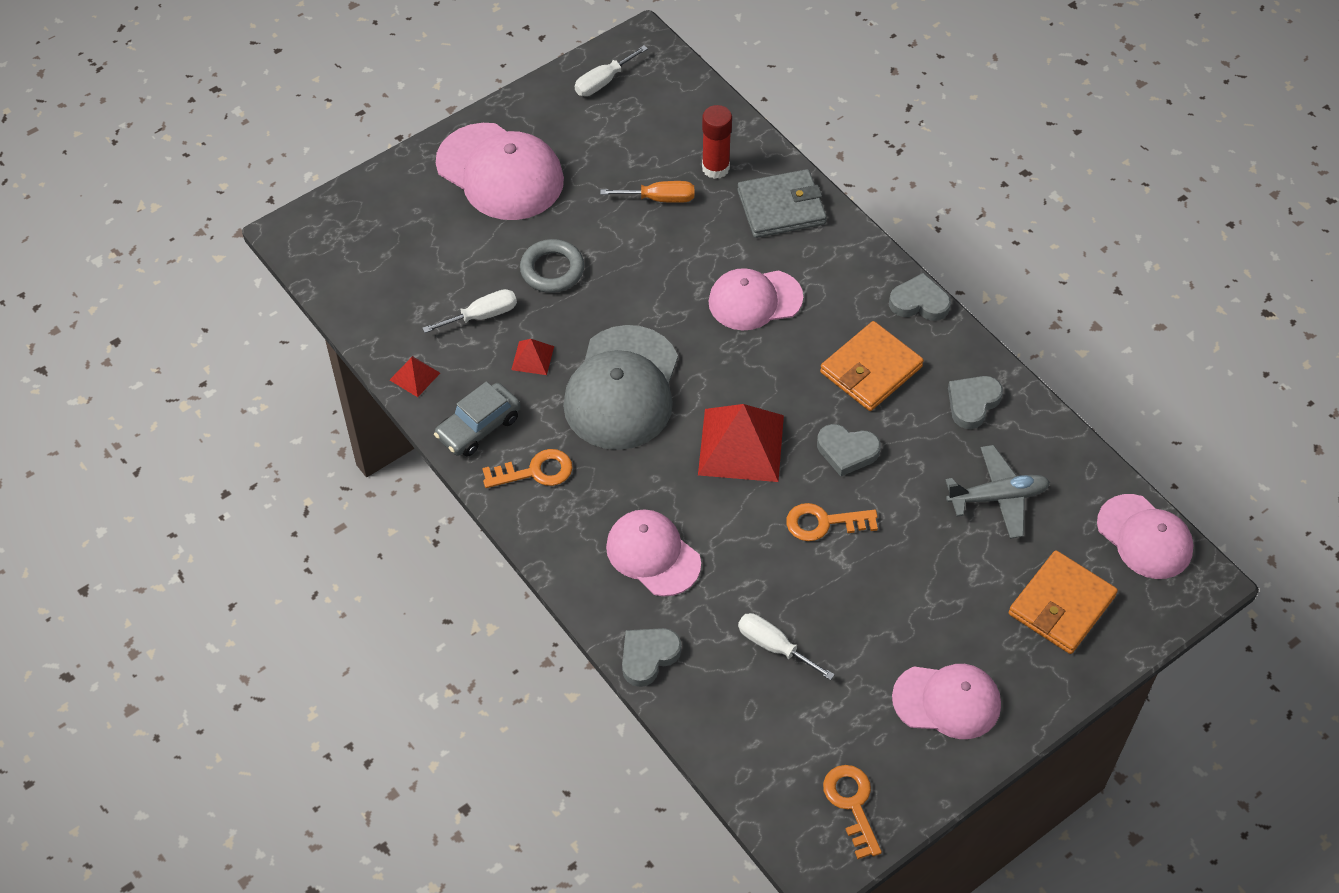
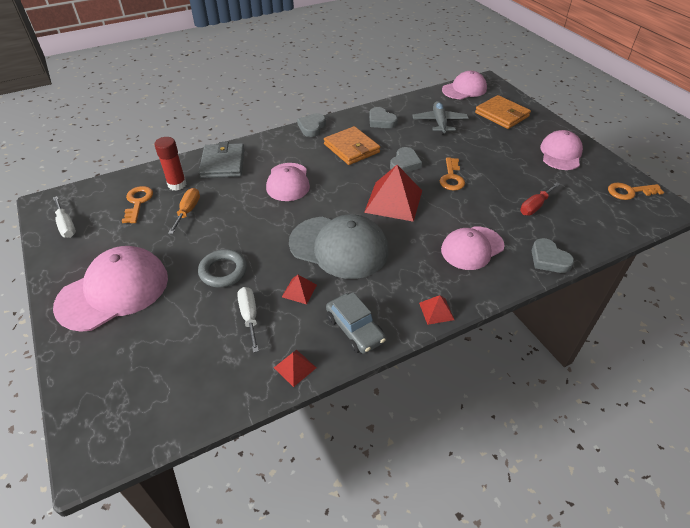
camera: 80 degrees left, 10 degrees down
orange key [482,449,572,488] -> orange key moved to [122,186,153,223]
white screwdriver [738,613,835,680] -> red screwdriver [520,182,560,216]
none -> red pyramid [419,295,454,325]

